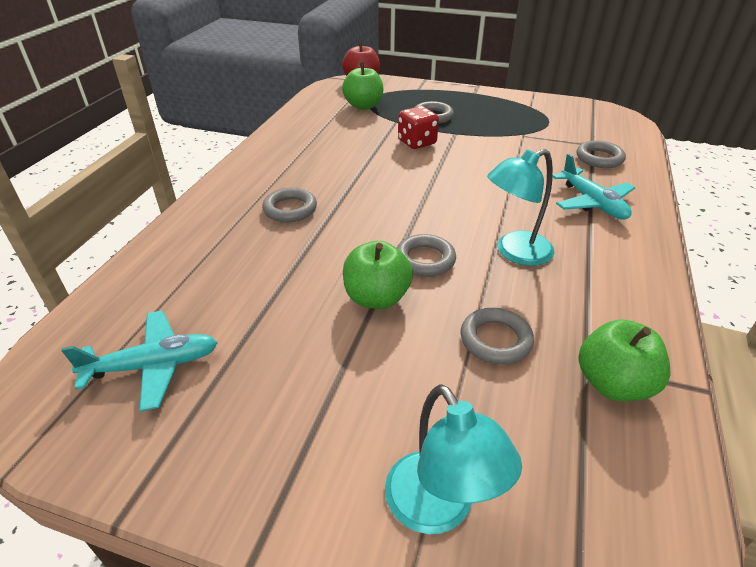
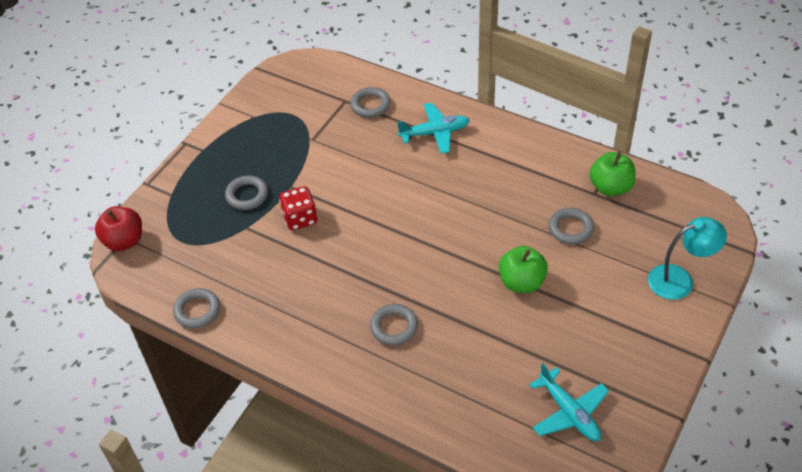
camera: 75 degrees left, 10 degrees up
turquoise plane [61,310,218,412] -> turquoise plane turned 150 degrees clockwise [529,363,609,441]
green apple [342,62,383,110] -> none
grey ring [397,234,456,277] -> grey ring moved to [173,288,220,329]
turquoise lamp [487,149,554,266] -> none

